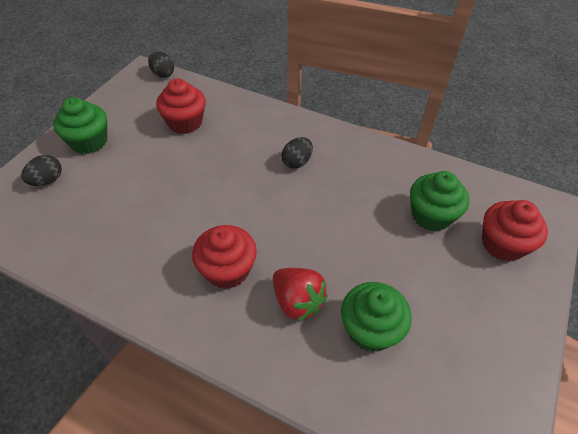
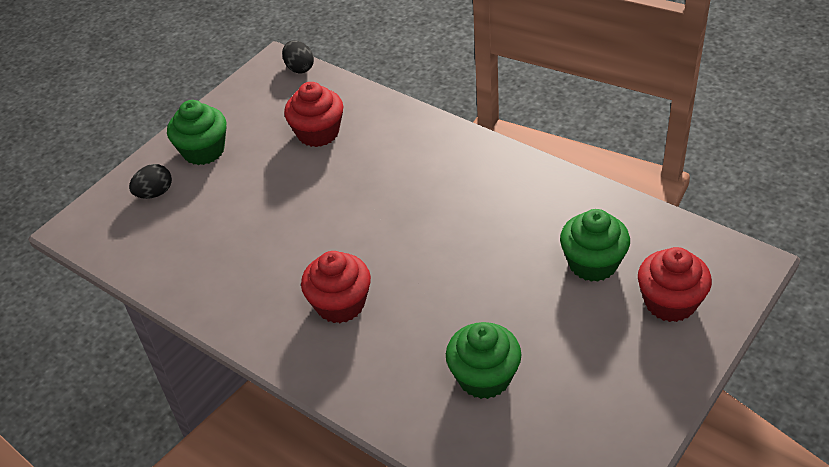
camera: 15 degrees right, 5 degrees down
red strawberry [273,268,328,321] -> none
black egg [281,137,313,169] -> none

